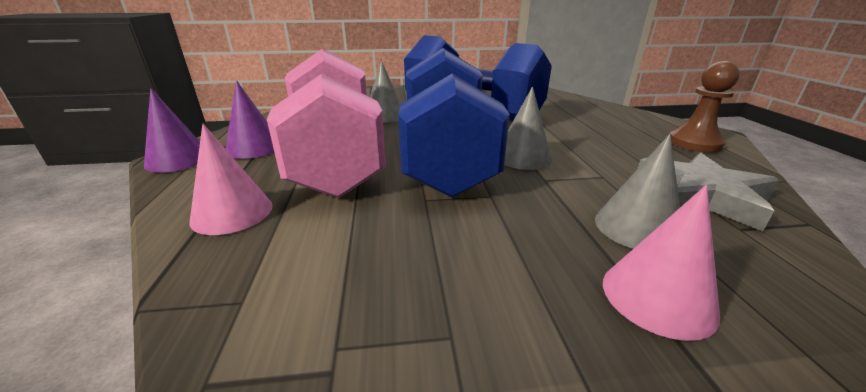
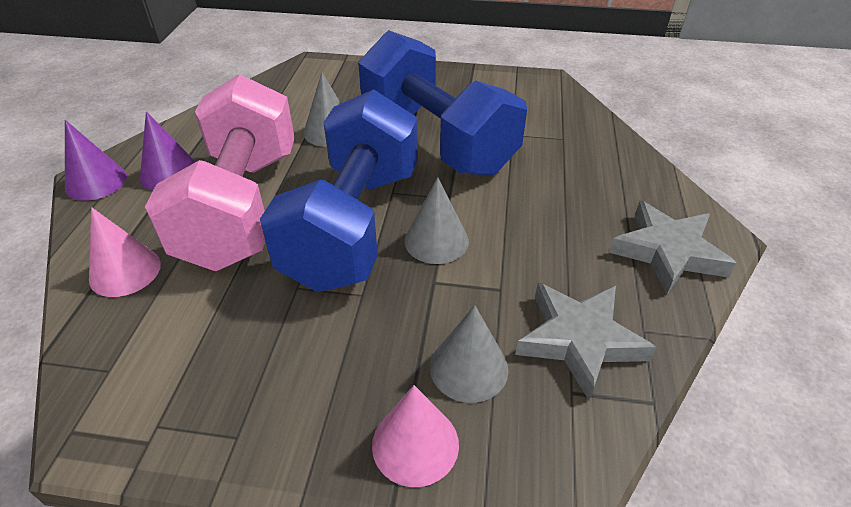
camera: 15 degrees right, 15 degrees up
brown pawn [670,61,740,153] -> grey star [609,201,737,295]

